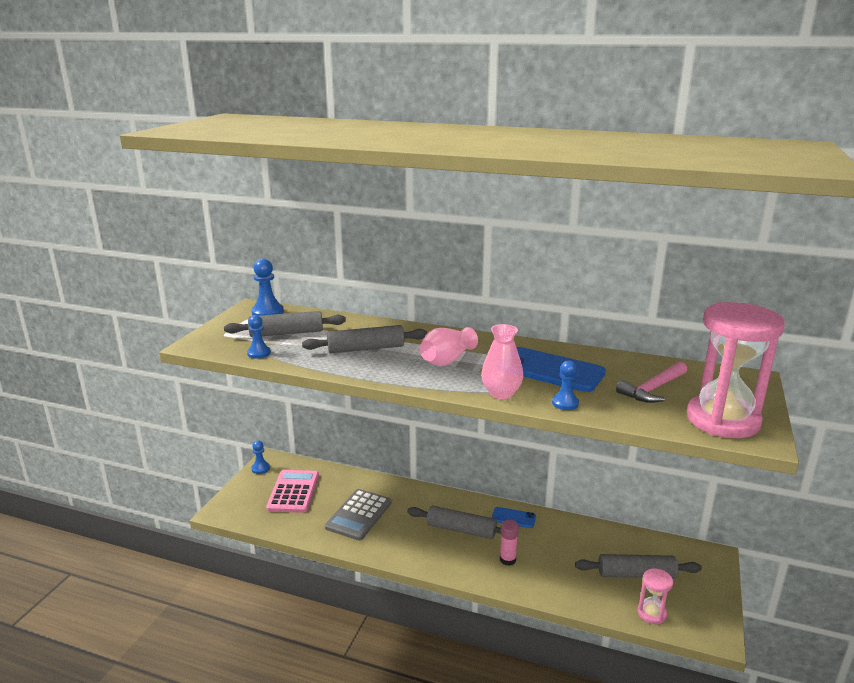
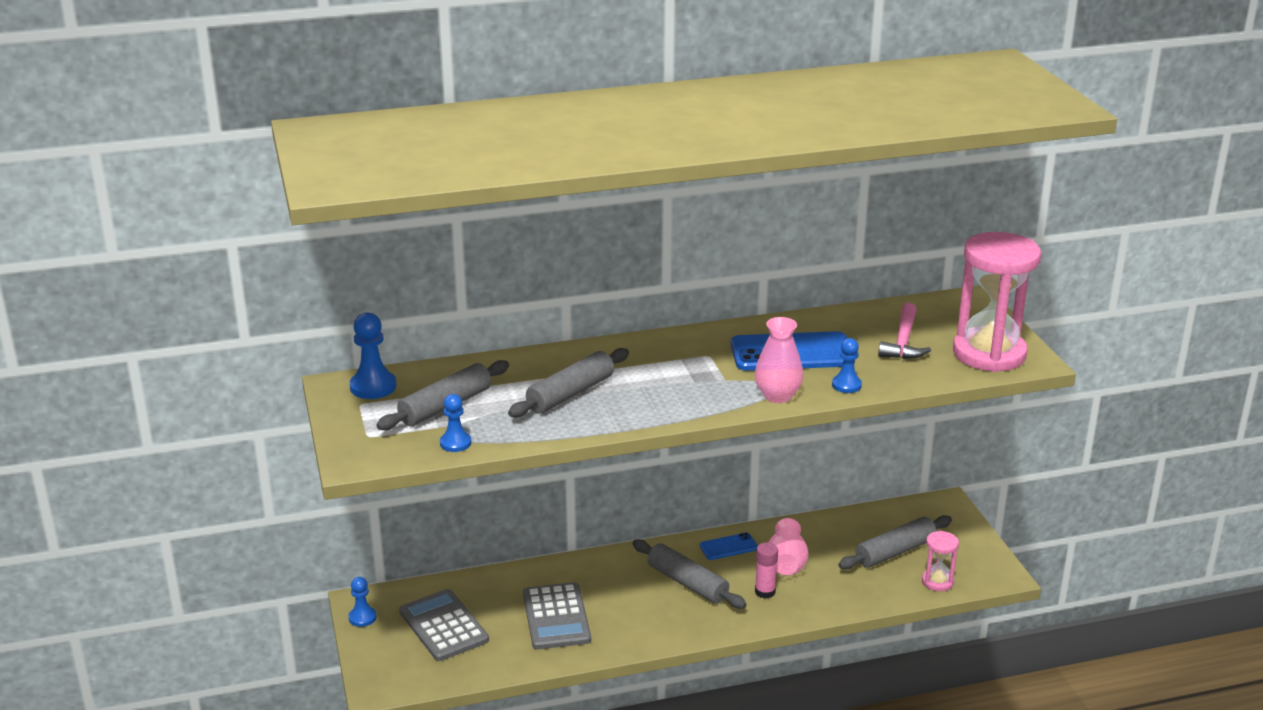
camera: 35 degrees left, 5 degrees up
pink calculator [266,470,319,513] -> grey calculator [399,589,489,661]
grey rolling pin [407,506,501,539] -> grey rolling pin turned 60 degrees clockwise [632,539,747,609]
pink vase [420,327,478,366] -> pink vase moved to [768,518,808,575]

